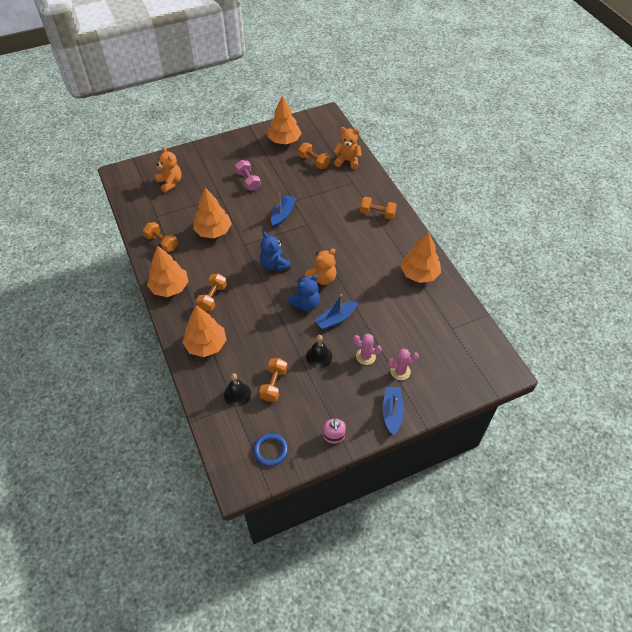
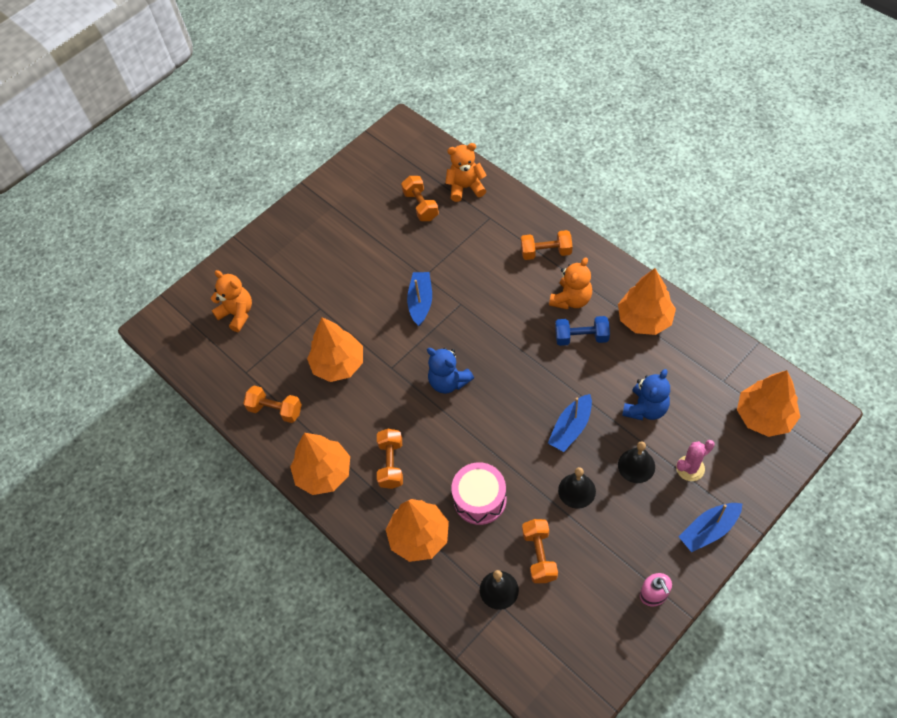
camera: 15 degrees left, 5 degrees up
pink dumbbell [235,160,261,191] -> none
blue ring [254,433,288,466] -> none
orange tree [267,95,302,144] -> orange tree moved to [737,370,800,437]
blue teddy bear [288,274,320,311] -> blue teddy bear moved to [622,369,670,420]
orange dumbbell [298,143,330,169] -> orange dumbbell turned 45 degrees clockwise [401,176,439,221]
orange teddy bear [305,248,337,285] -> orange teddy bear moved to [549,257,592,310]
pink cactus [353,334,382,365] -> black bell [618,441,655,483]
blue boat [383,387,404,435] -> blue boat turned 105 degrees counterclockwise [678,503,743,552]
none -> pink drum [451,462,507,525]
none -> blue dumbbell [555,316,610,346]

